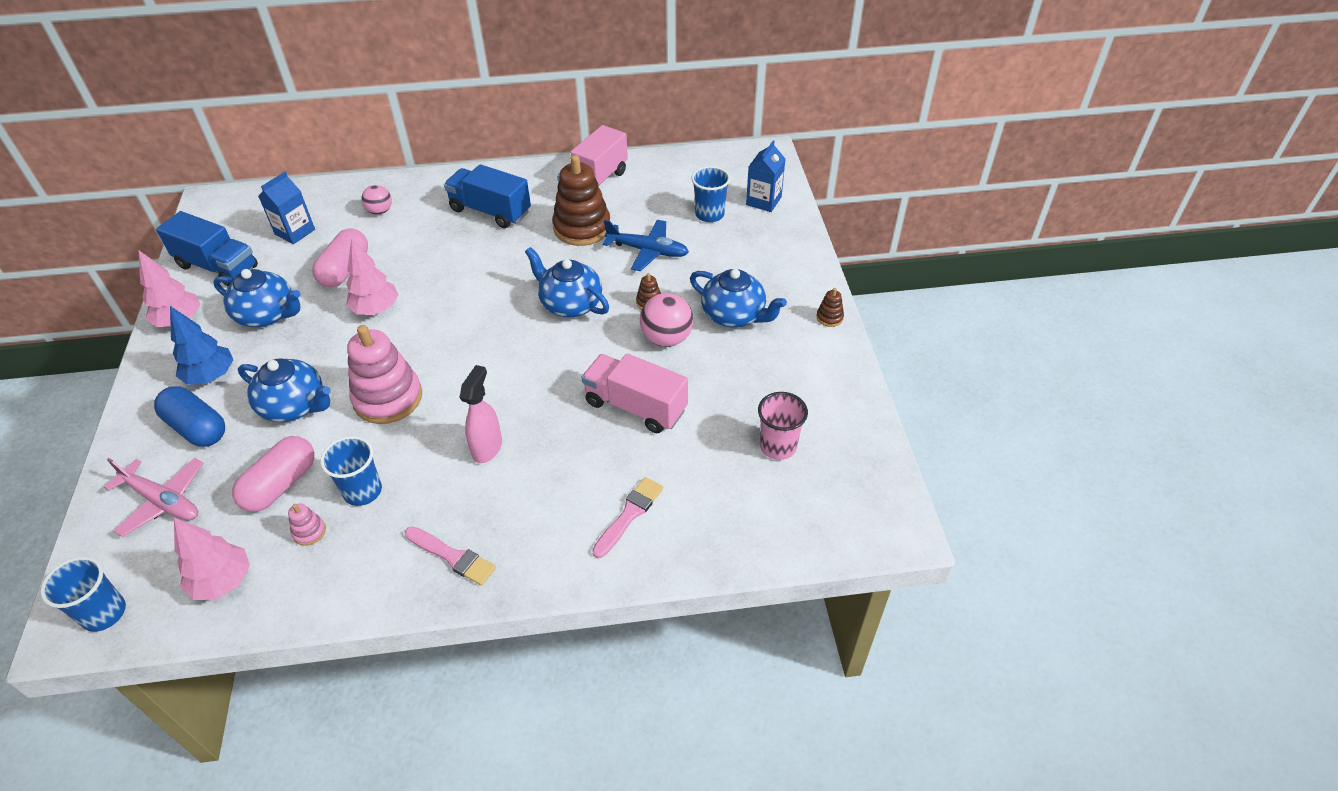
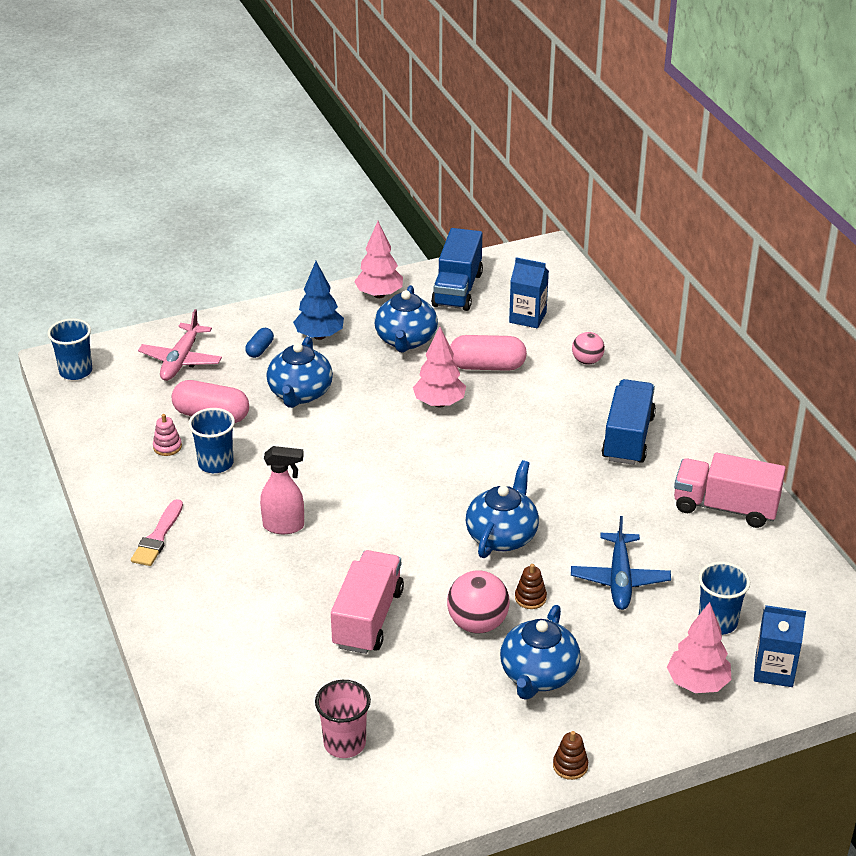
camera: 75 degrees right, 10 degrees down
blue capsule [154,386,225,447] -> blue capsule [245,328,274,358], size x0.53
pink tree [174,518,250,600] -> pink tree moved to [667,602,732,693]
pink stacking toy [347,325,422,424] -> none
brown stacking toy [552,155,610,246] -> none
pink brush [592,477,663,558] -> none

